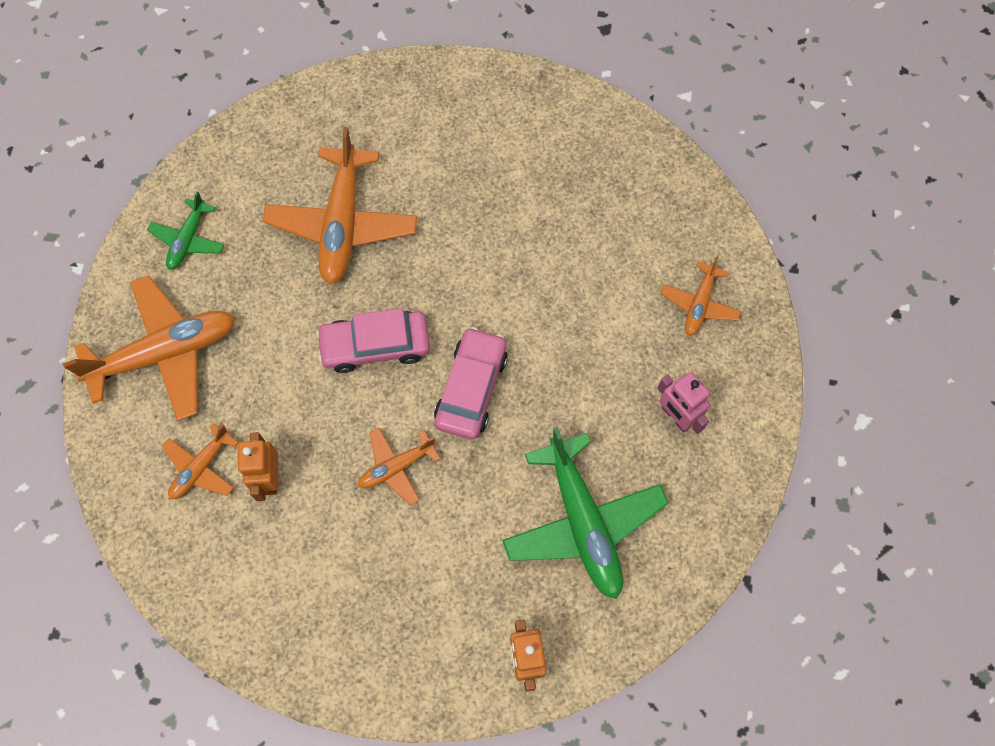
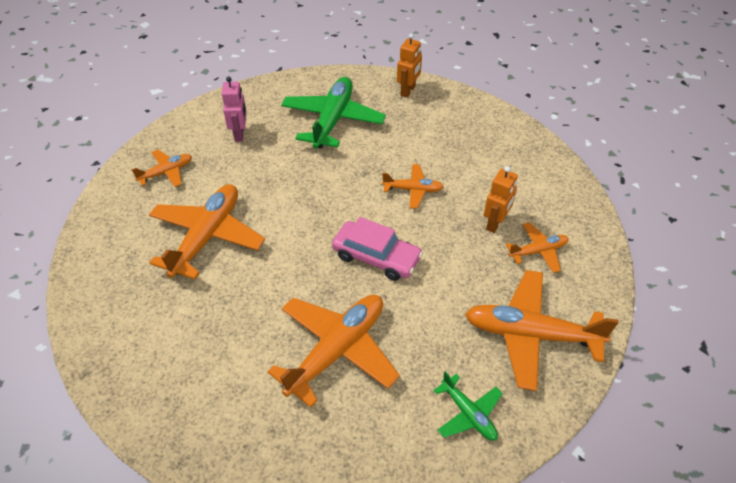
camera: 145 degrees left, 20 degrees down
green plane [147,192,224,270] -> green plane turned 90 degrees clockwise [433,371,503,440]
pink car [434,327,508,440] -> none
none -> orange plane [149,184,265,279]

